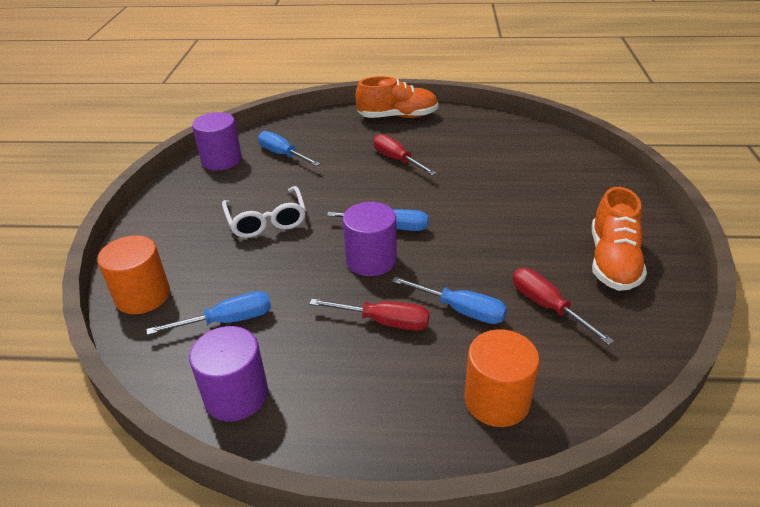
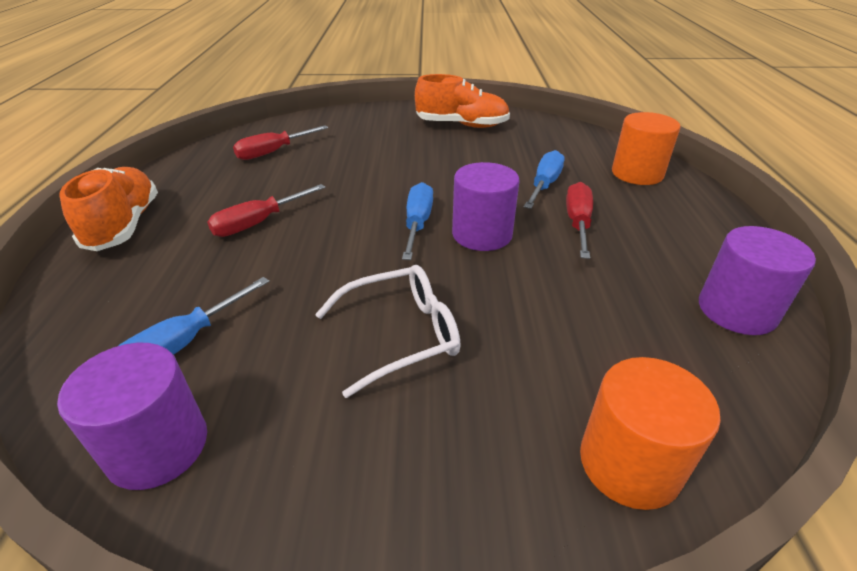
camera: 95 degrees left, 0 degrees up
blue screwdriver [146,291,271,335] -> none
red screwdriver [513,268,614,345] -> red screwdriver moved to [233,125,328,160]

